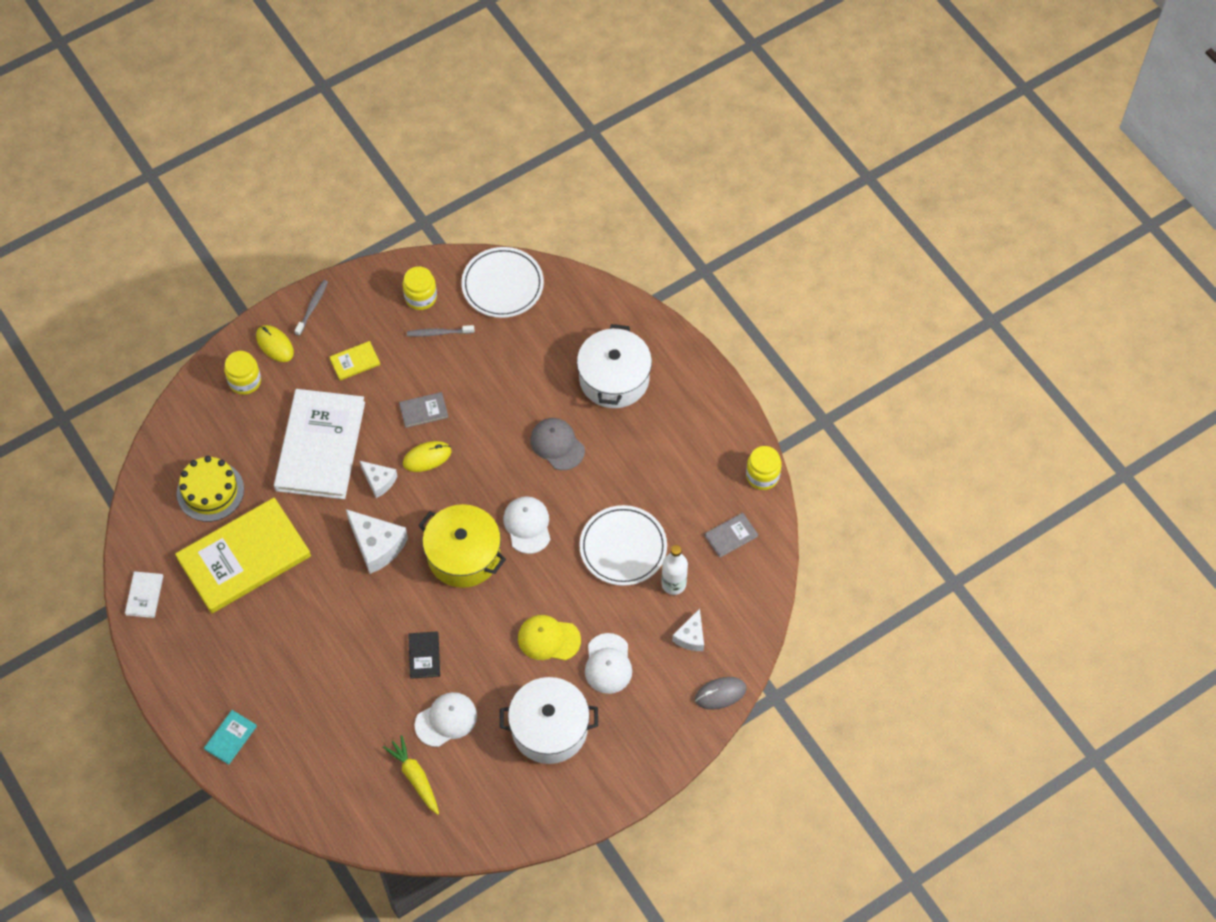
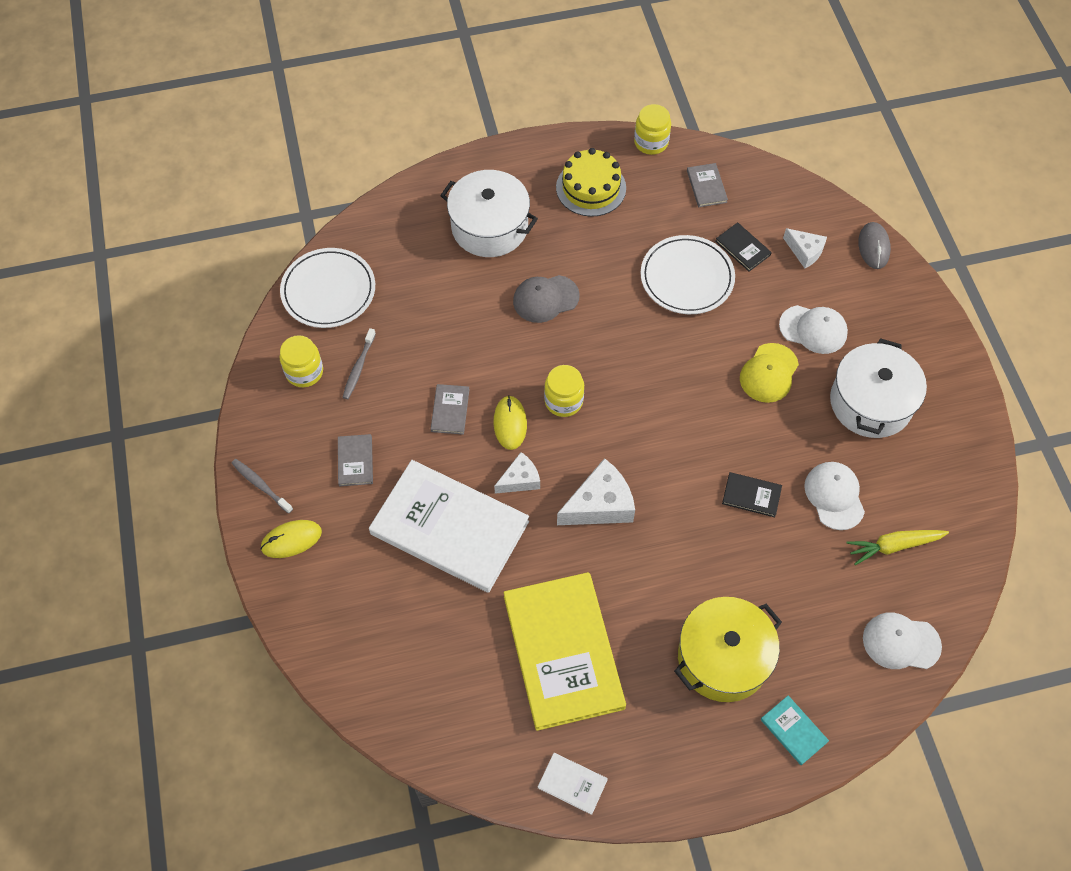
camera: 70 degrees left, 0 degrees up
yellow cake [177,456,244,522] -> yellow cake moved to [556,148,626,217]
yellow jar [224,351,261,395] -> yellow jar moved to [544,365,584,417]
yellow book [330,341,380,381] -> grey book [338,434,373,486]
yellow pot [418,504,506,588] -> yellow pot moved to [674,597,782,702]
white cap [503,496,550,554] -> white cap moved to [863,612,942,669]
white bottle [661,545,688,595] -> black book [715,222,772,272]

